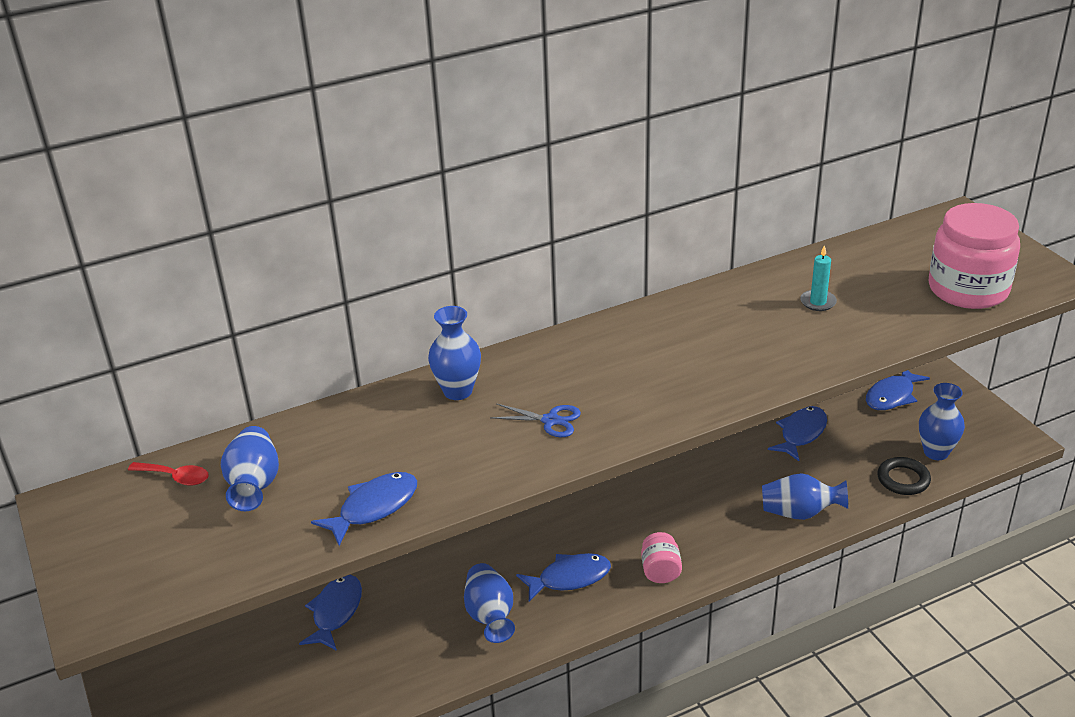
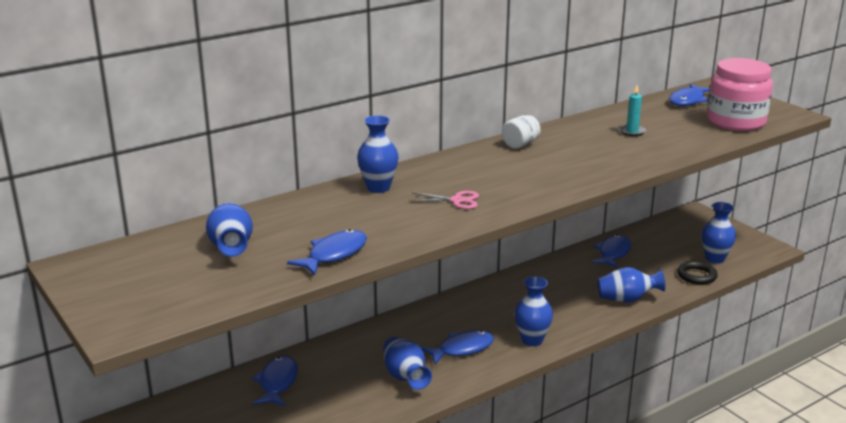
camera: 10 degrees left, 10 degrees down
red spoon [128,462,209,486] -> none
blue scissors [490,403,581,437] -> pink scissors [409,191,479,209]
pink jar [641,532,682,583] -> blue vase [515,276,553,346]
blue fish [866,370,930,410] -> blue fish moved to [669,84,710,106]
none -> white jar [502,115,541,149]

